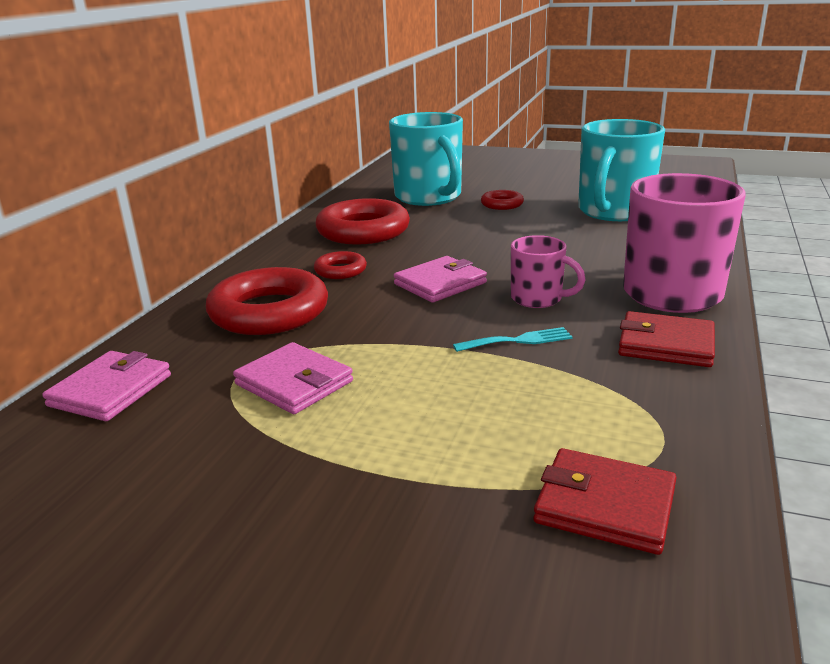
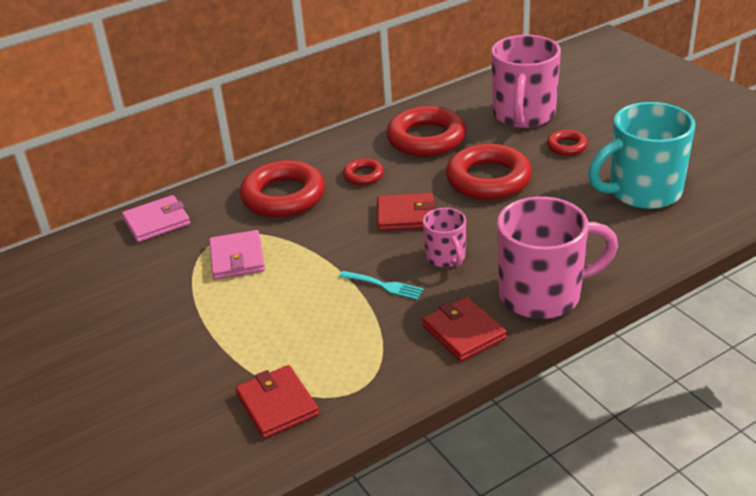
camera: 40 degrees right, 10 degrees up
turquoise mug [389,112,463,206] -> pink mug [491,35,561,128]
pink wallet [394,256,487,303] -> red wallet [377,193,436,231]
none -> red ring [446,144,532,200]

